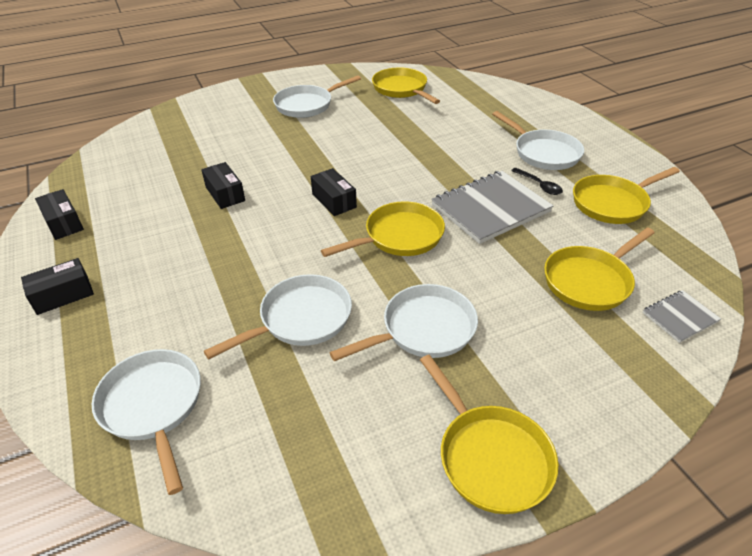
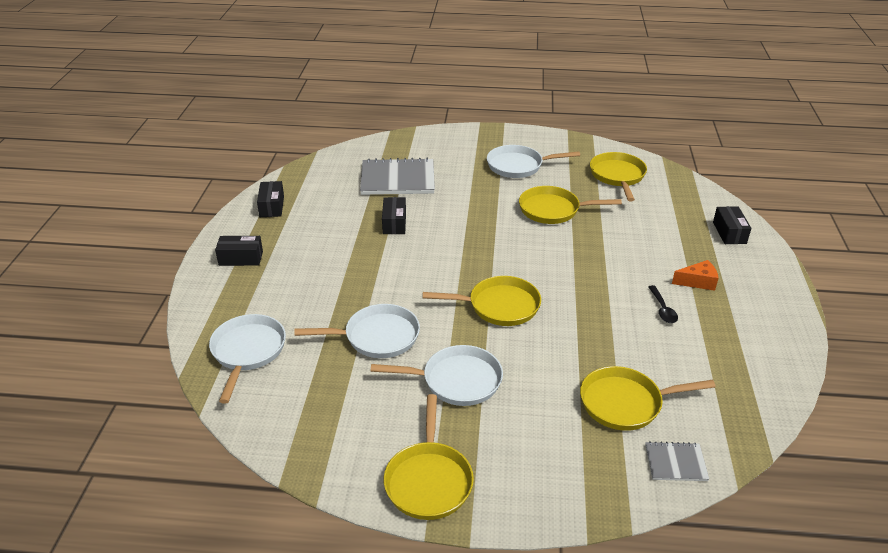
camera: 30 degrees right, 5 degrees down
black box [311,168,357,216] -> black box moved to [713,206,751,244]
grey notebook [431,171,553,244] -> grey notebook moved to [360,158,435,195]
white pan [492,111,584,170] -> orange cheese [672,260,718,291]
yellow pan [573,167,680,224] -> yellow pan moved to [519,186,622,224]

